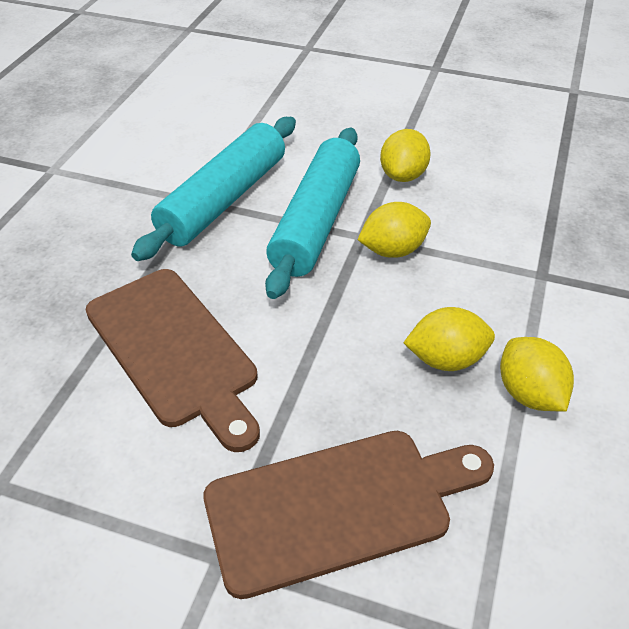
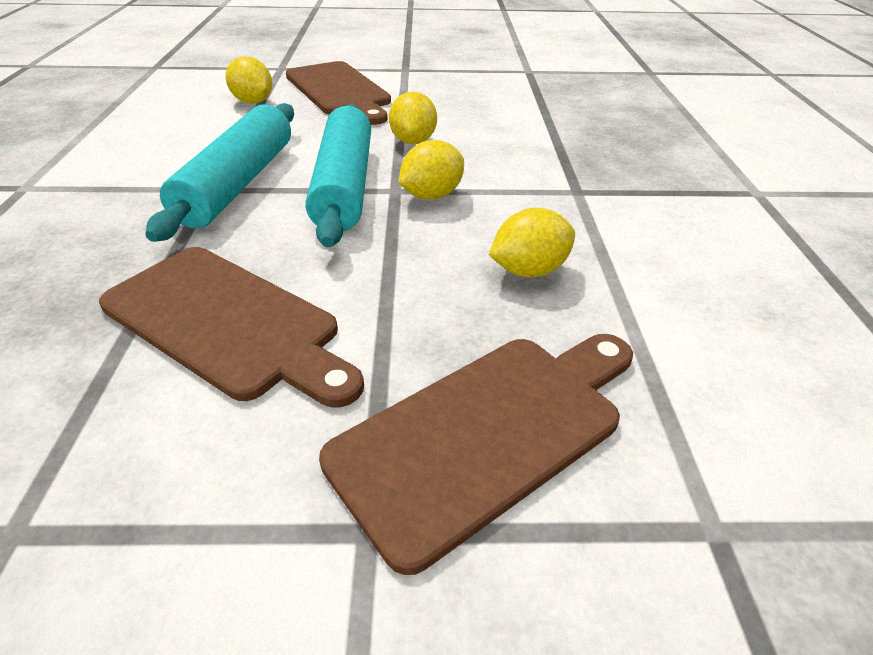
camera: 20 degrees left, 5 degrees down
yellow lemon [500,337,574,411] -> yellow lemon moved to [225,56,273,104]
none -> brown cutting board [286,61,391,125]

